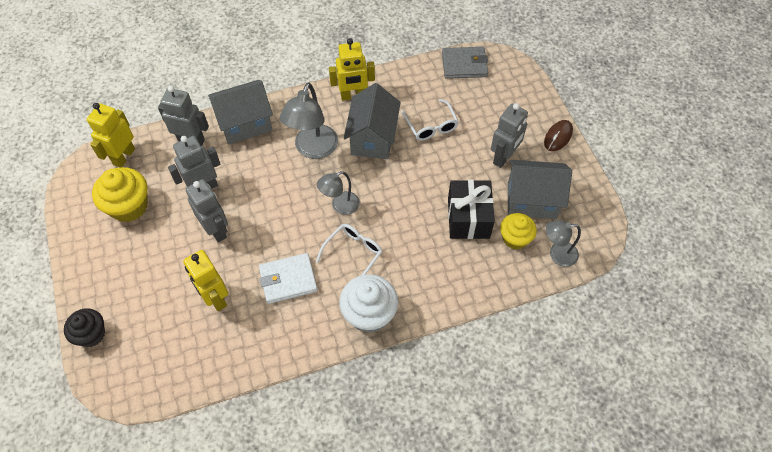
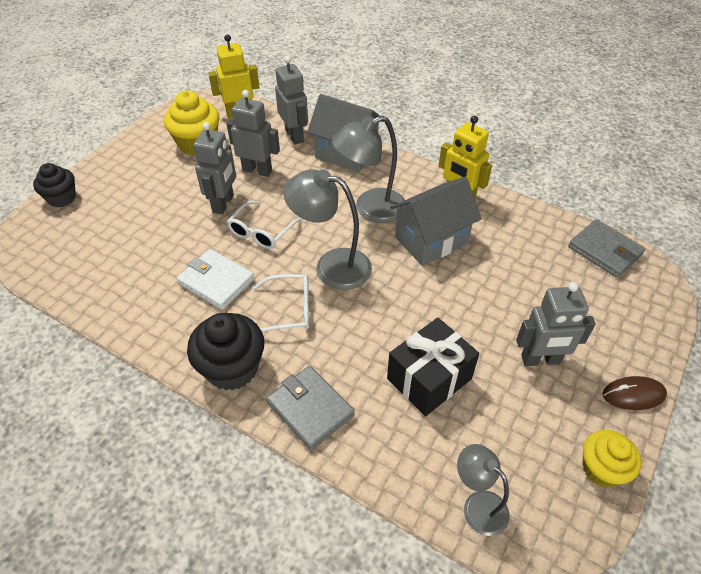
camera: 50 degrees right, 10 degrees down
yellow robot [183,250,228,311] -> none
grey lamp [317,171,360,215] -> grey lamp [283,169,372,290], size x1.65
white cupcake [339,274,398,333] -> black cupcake [187,313,264,390]
white glasses [401,99,459,141] -> white glasses moved to [227,201,302,249]
yellow cupcake [500,213,537,250] -> yellow cupcake moved to [583,430,641,487]
grey house [508,160,572,219] -> none
none -> grey wallet [266,366,355,450]

